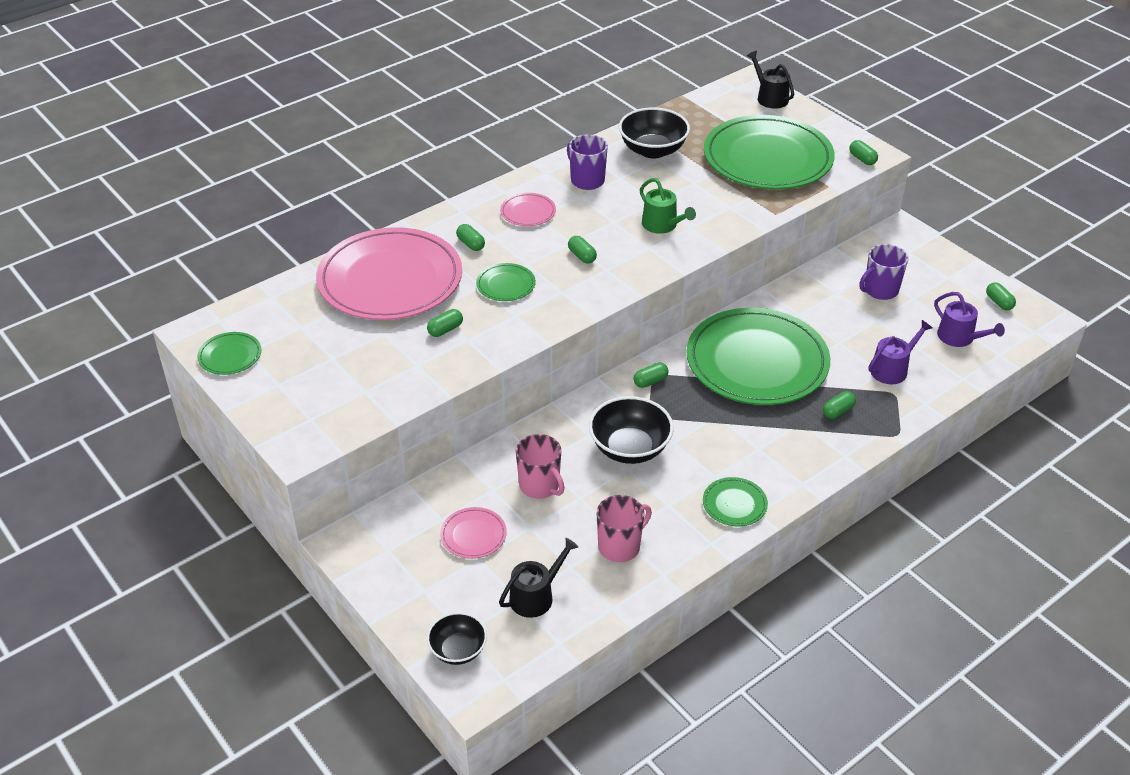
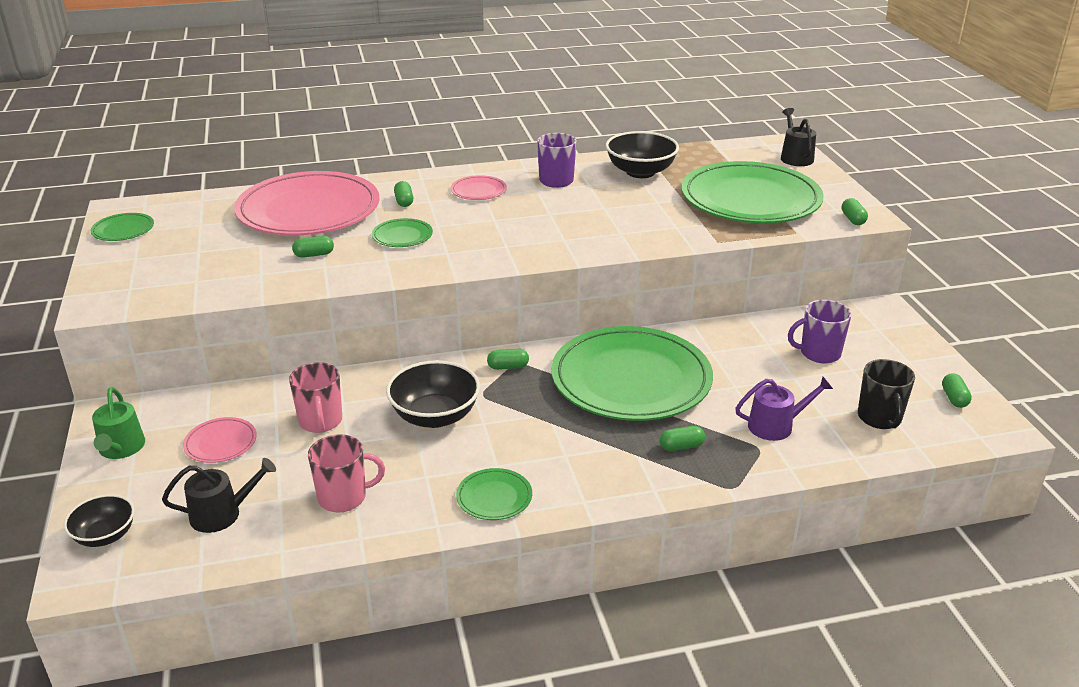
camera: 25 degrees right, 10 degrees down
green capsule [568,236,597,264] -> none
green watering can [640,178,696,234] -> green watering can moved to [92,387,145,459]
purple watering can [934,292,1005,347] -> black mug [858,359,915,429]

